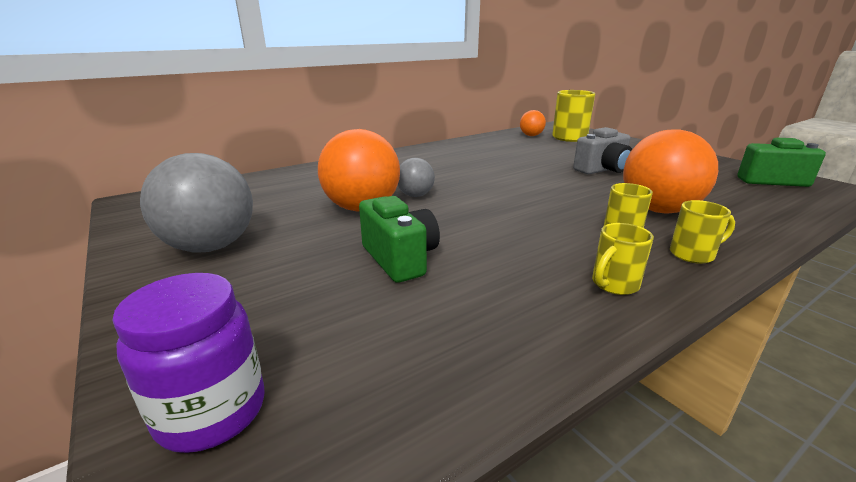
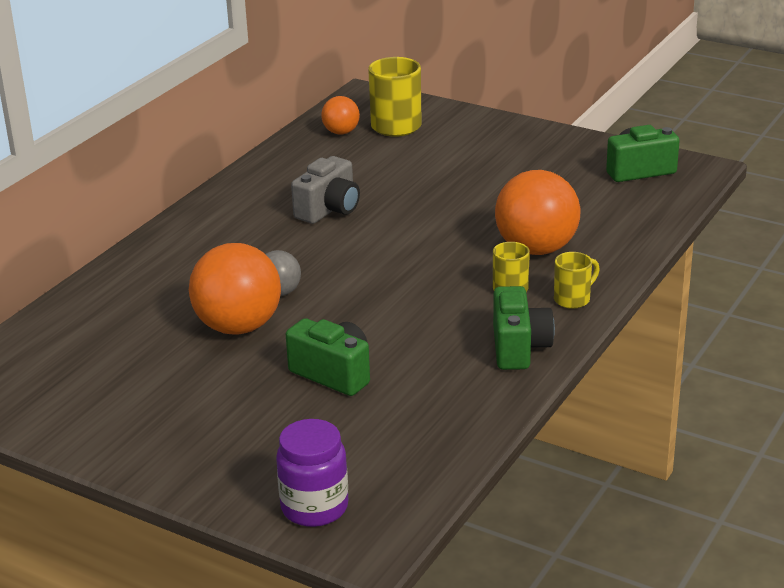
camera: 25 degrees left, 5 degrees up
grey ball [140,153,253,252] -> none
grey camera [573,127,632,174] -> grey camera moved to [291,156,360,224]
yellow mug [592,223,654,295] -> green camera [493,286,555,370]

